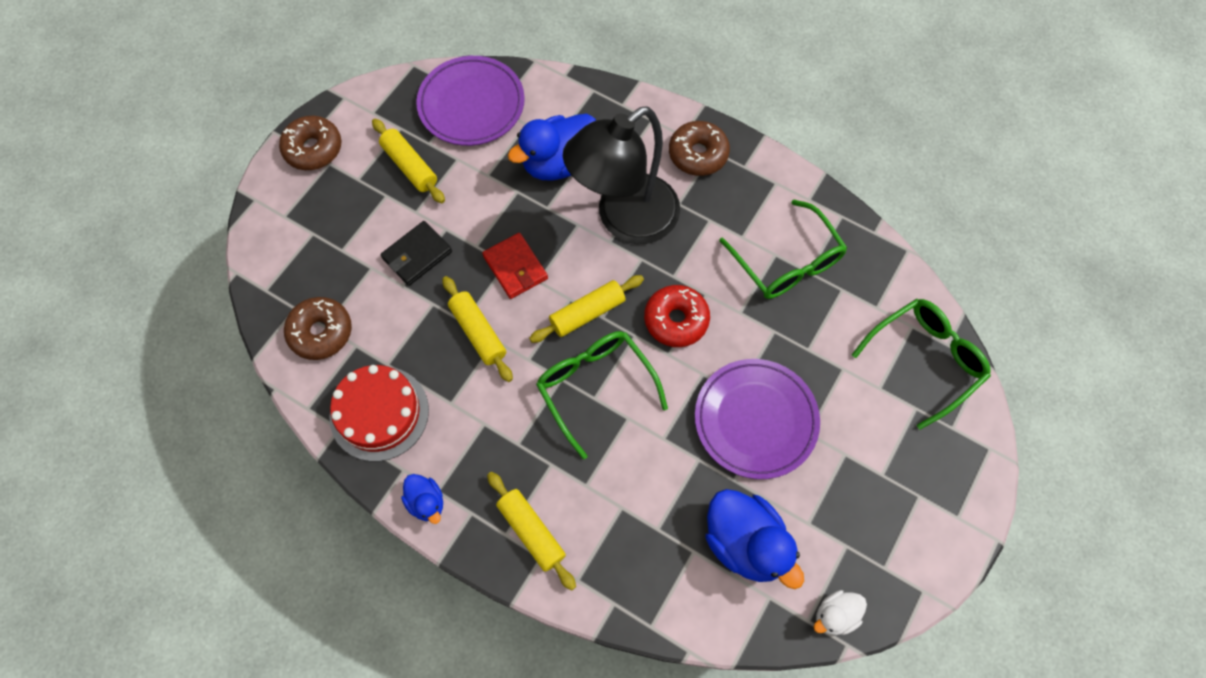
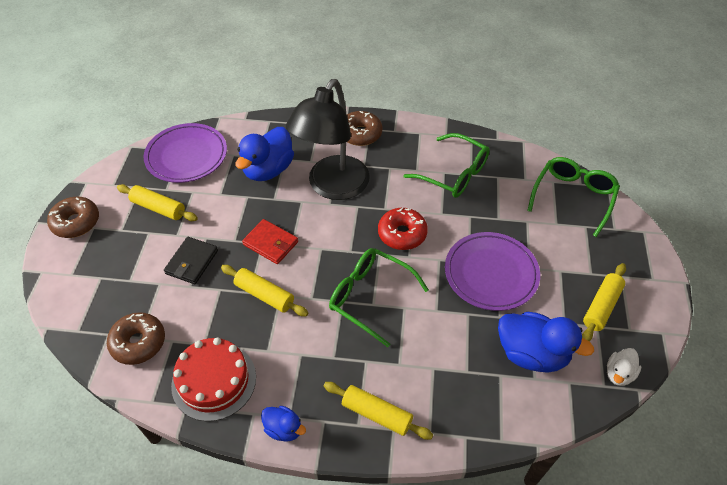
camera: 25 degrees left, 15 degrees down
yellow rolling pin [529,275,644,343] -> yellow rolling pin moved to [582,263,626,341]

